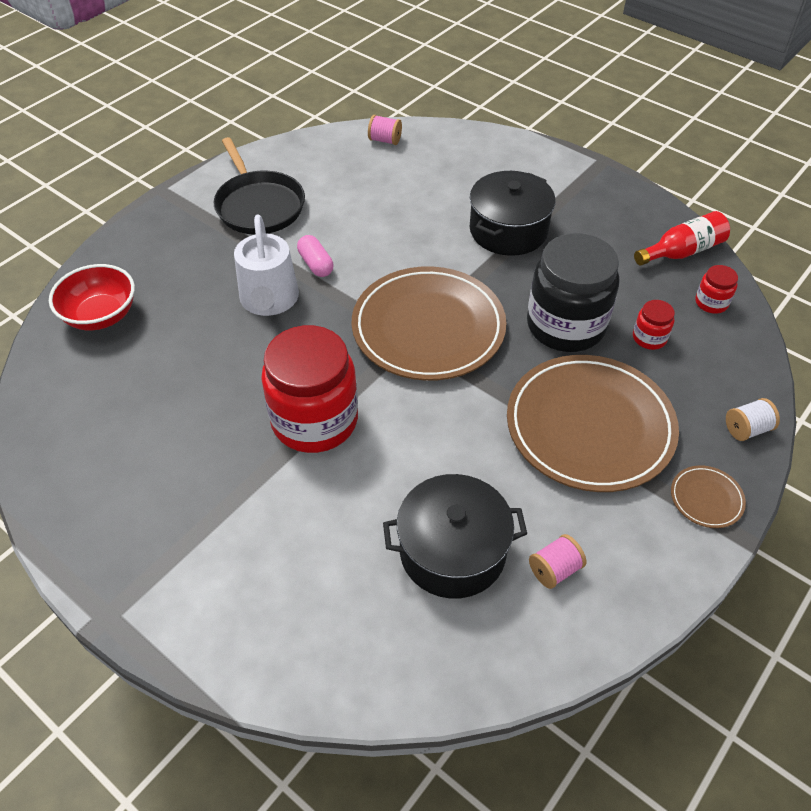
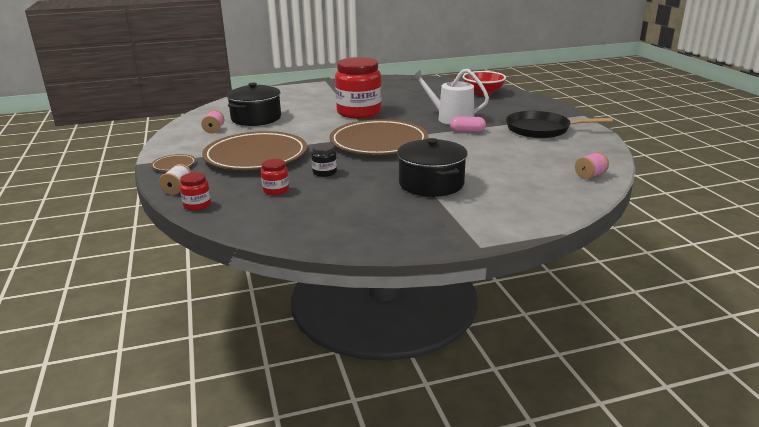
camera: 125 degrees right, 25 degrees down
black jar [527,233,619,352] -> black jar [311,143,337,177], size x0.43
red bottle [634,211,730,266] -> none
red jar [695,265,738,314] -> red jar moved to [180,172,211,211]

